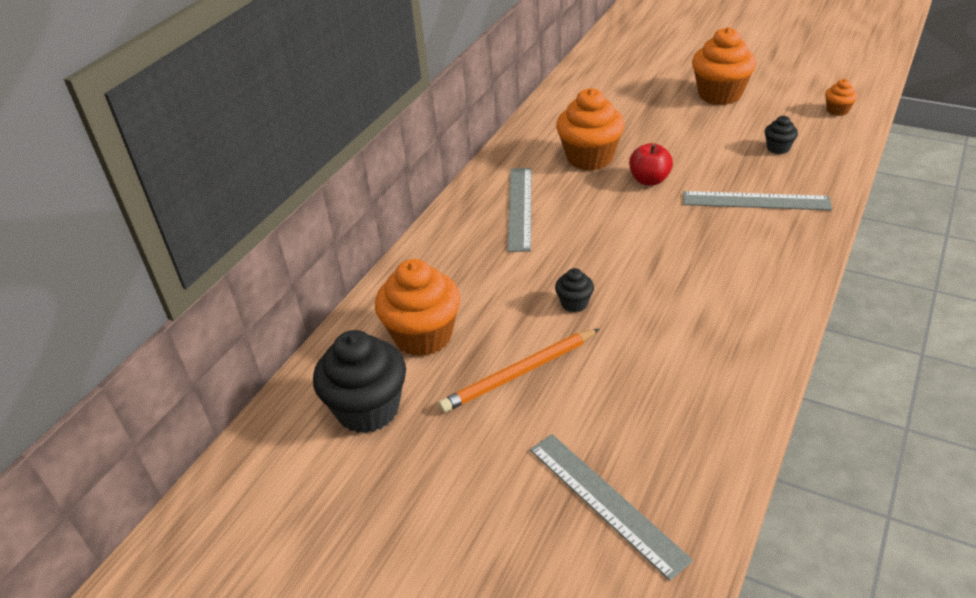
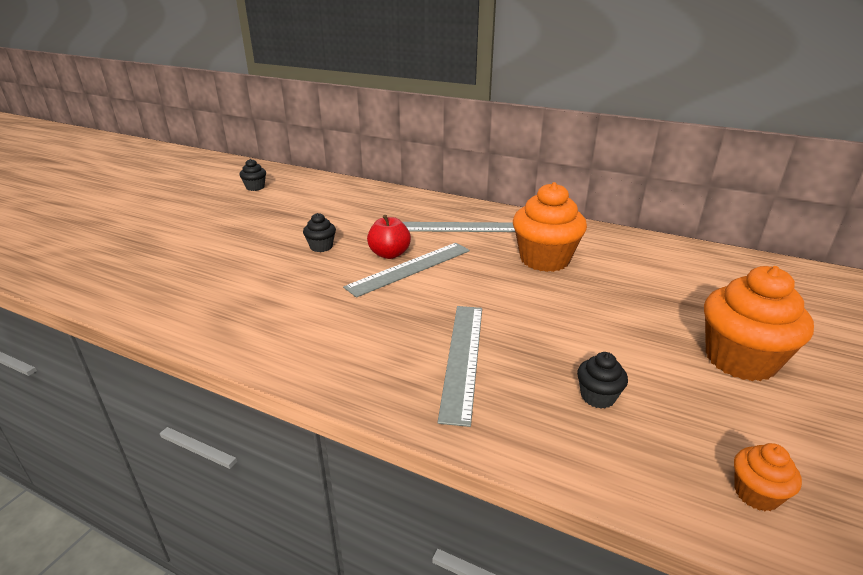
camera: 85 degrees right, 10 degrees down
black cupcake [313,330,406,433] -> black cupcake [240,159,266,191], size x0.47
orange cupcake [375,259,460,356] -> none
orange pencil [438,329,599,413] -> none
grey ruler [530,434,693,581] -> grey ruler moved to [343,243,470,298]
red apple [629,143,673,186] -> red apple moved to [367,215,411,259]

